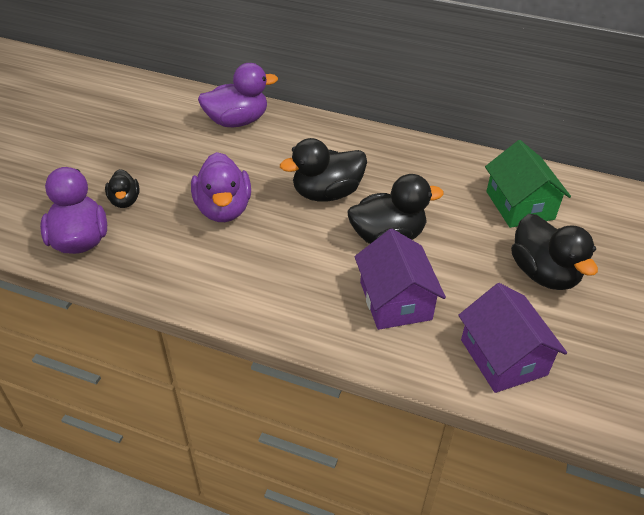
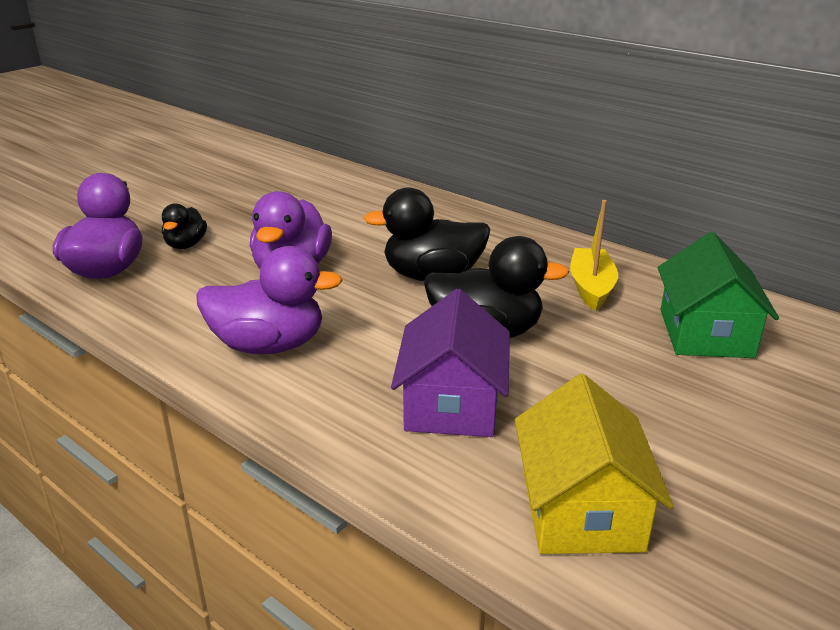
camera: 20 degrees right, 15 degrees down
purple duck [198,63,278,127] -> purple duck moved to [196,246,343,354]
purple house [458,283,567,393] -> yellow house [515,374,674,554]
black duck [511,214,598,290] -> none
none -> yellow boat [570,200,618,311]

